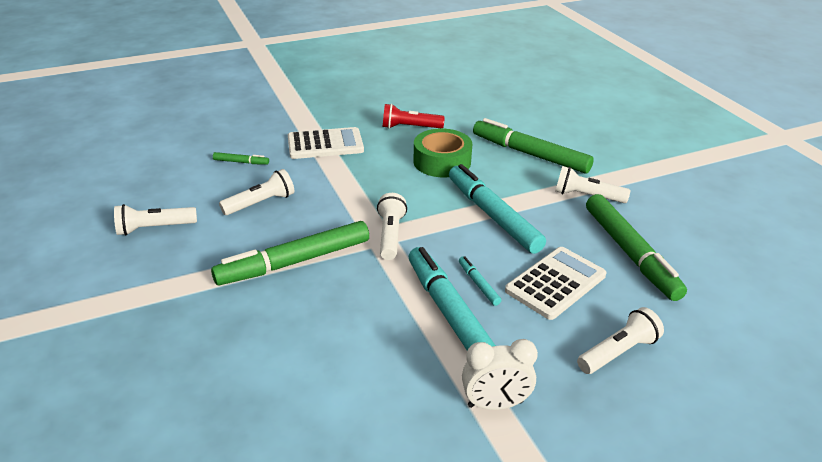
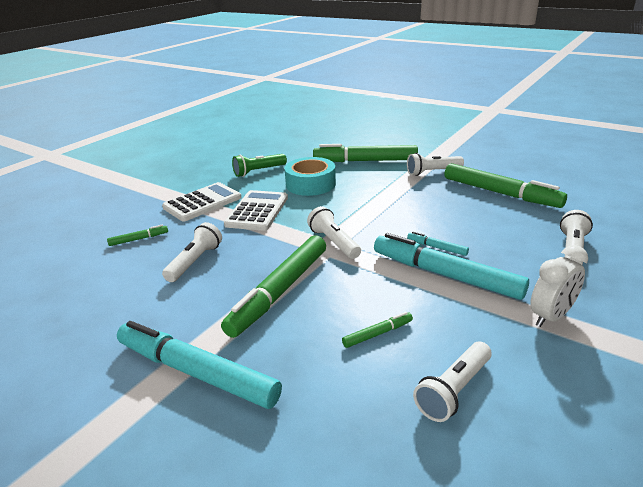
camera: 30 degrees left, 5 degrees down
white flashlight [114,204,197,235] -> white flashlight moved to [413,342,492,422]
red flashlight [383,104,445,129] -> green flashlight [232,154,287,177]
green tape [413,129,472,177] -> turquoise tape [284,157,336,196]
turquoise marker [449,164,546,254] -> turquoise marker moved to [117,321,282,409]
white calculator [505,247,606,320] -> white calculator moved to [224,190,288,231]
none -> green marker [342,312,413,348]

